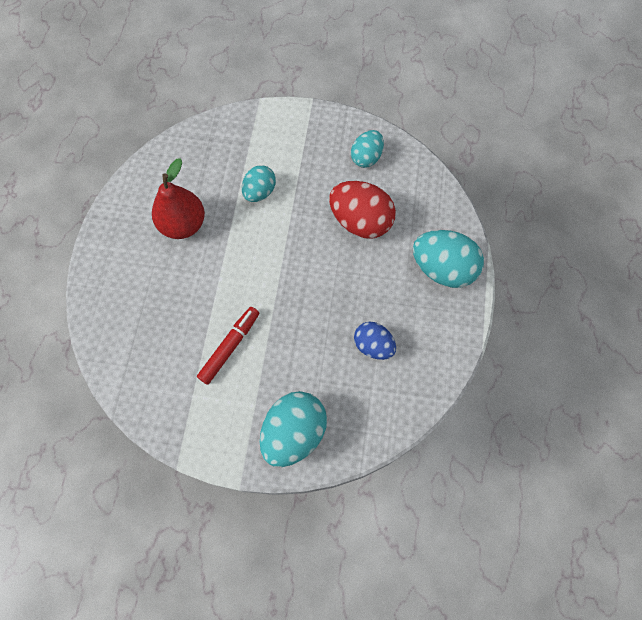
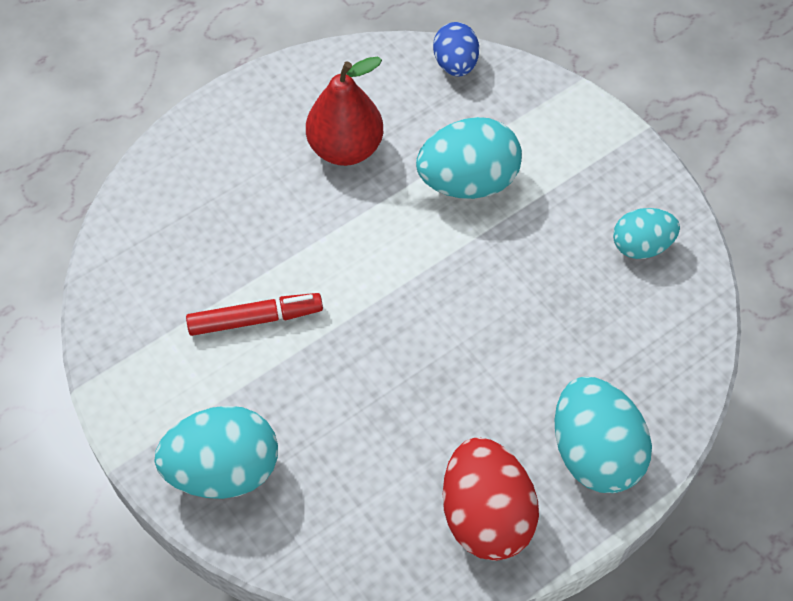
camera: 45 degrees right, 10 degrees down
turquoise egg [242,165,276,202] -> turquoise egg [416,117,522,199], size x1.64
red egg [329,181,396,239] -> red egg moved to [443,437,539,561]
blue egg [354,322,396,360] -> blue egg moved to [433,22,479,76]

